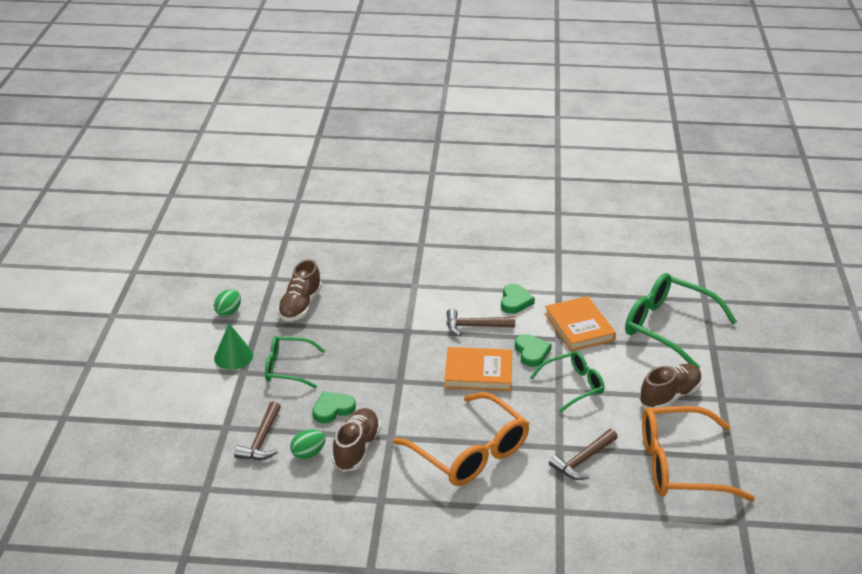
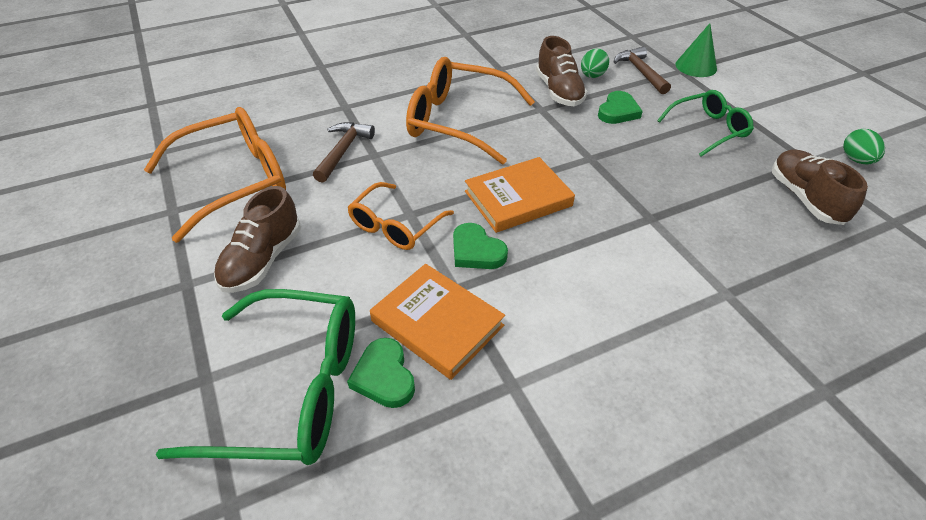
camera: 150 degrees right, 10 degrees up
green cone [214,323,253,370] -> green cone moved to [675,23,717,77]
brown hammer [447,309,515,336] -> none
green heart [501,284,535,314] -> green heart moved to [347,338,415,408]
green glasses [530,351,605,413] -> orange glasses [347,182,454,250]

